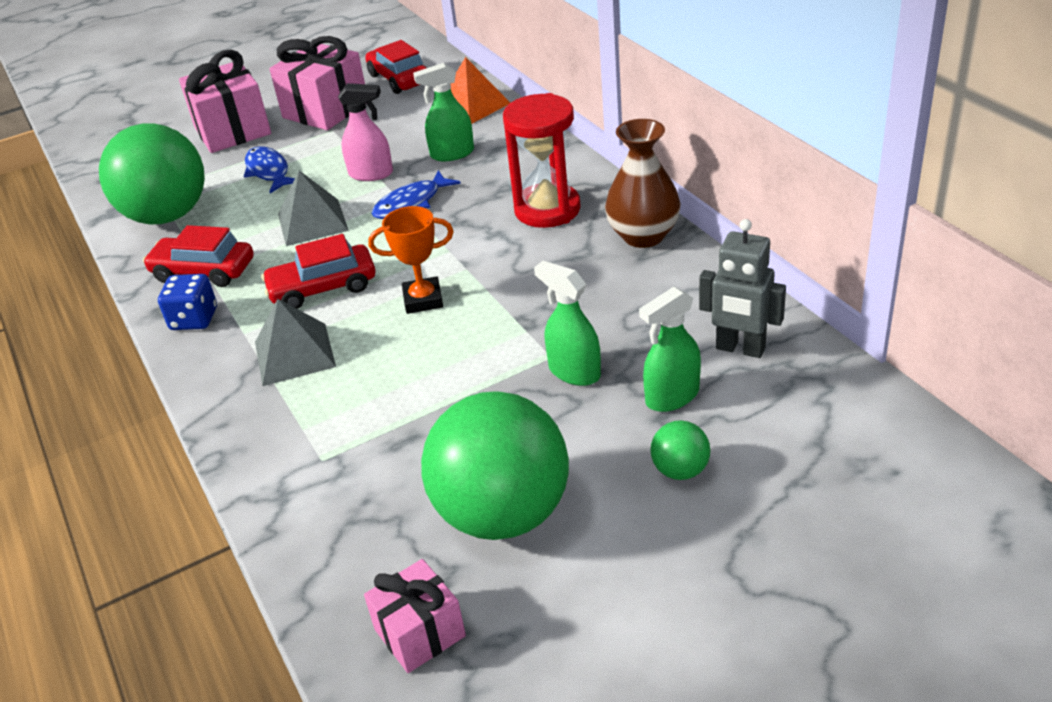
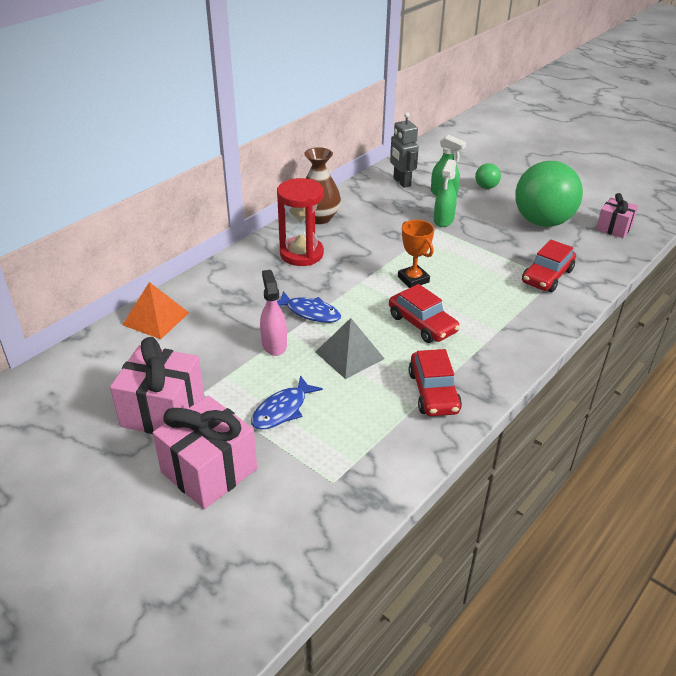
camera: 115 degrees left, 0 degrees up
green ball [99,123,205,225] -> none
blue dice [158,274,217,330] -> none
grey pyramid [255,299,336,386] -> none
red car [365,40,427,94] -> red car moved to [522,240,576,292]
green spray bottle [413,63,474,161] -> none
grey robot [699,219,786,358] -> grey robot turned 150 degrees clockwise [390,112,419,188]

